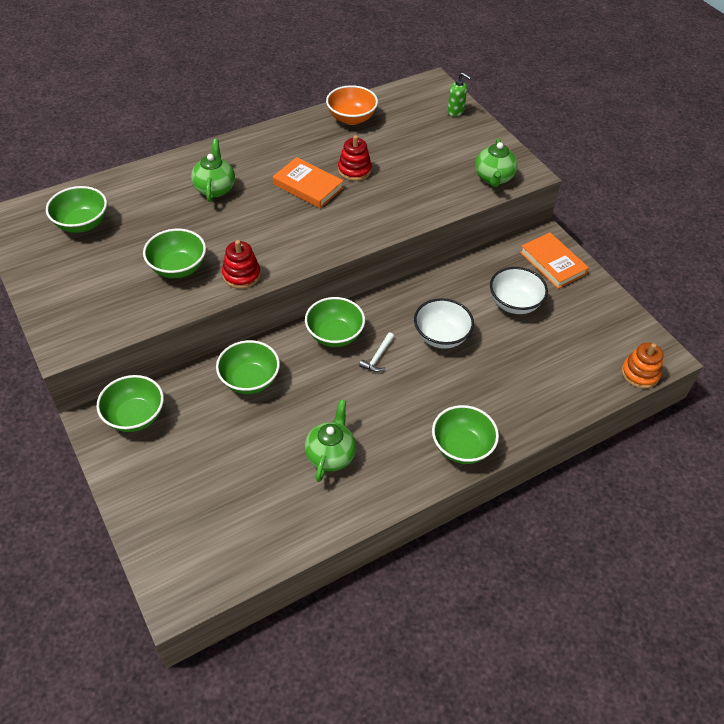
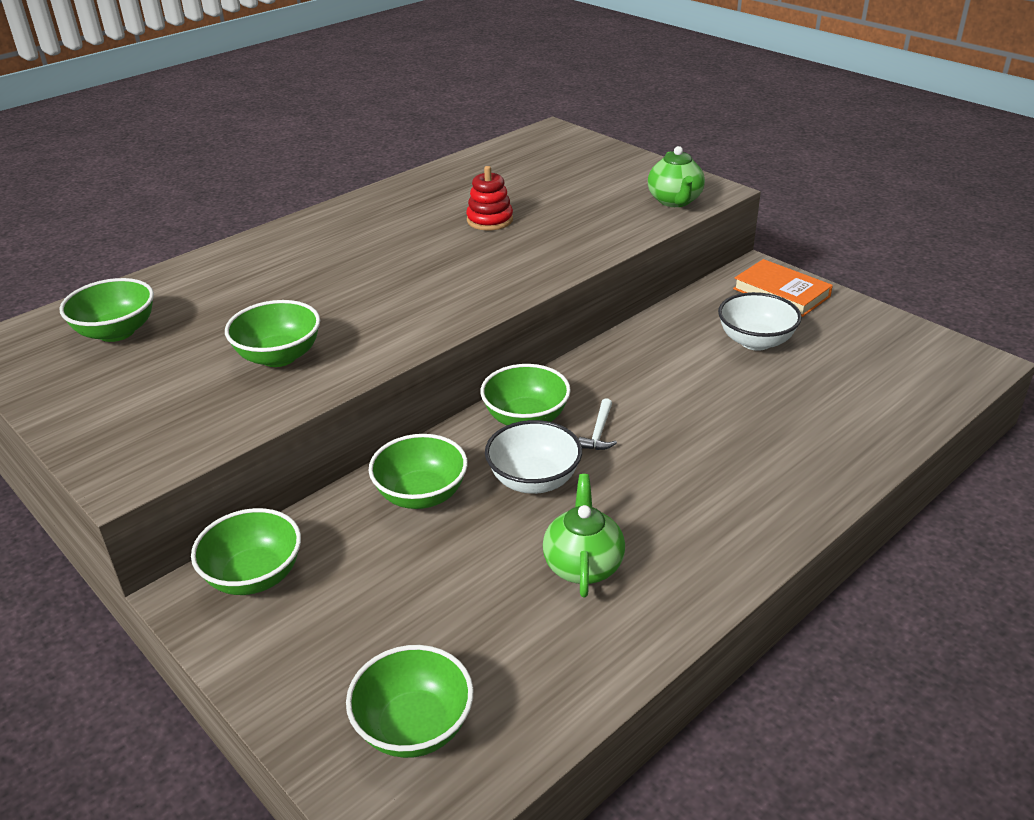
camera: 10 degrees left, 15 degrees down
green teapot [191,139,235,202] -> none
red stacking toy [222,240,261,289] -> none
orange book [273,157,344,208] -> none
orange bowl [326,85,378,125] -> none
white bowl [414,298,474,349] -> white bowl moved to [485,420,582,494]
green bowl [432,405,499,464] -> green bowl moved to [346,645,473,758]
green soap dispenser [447,72,471,116] -> none
orange stacking toy [622,342,664,389] -> none

